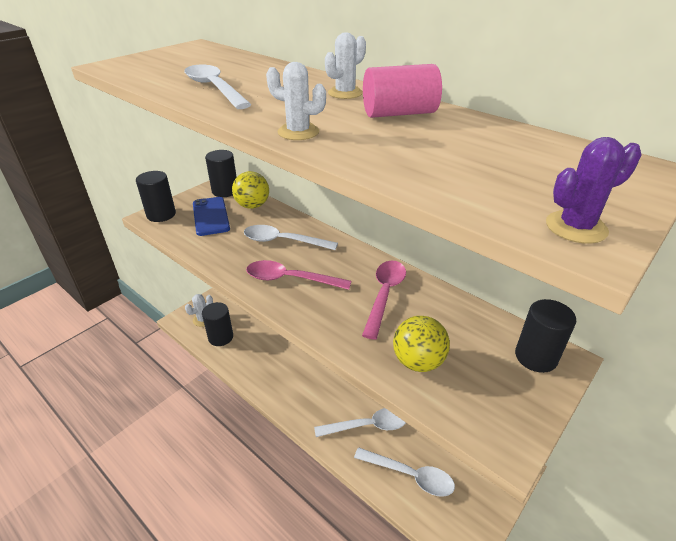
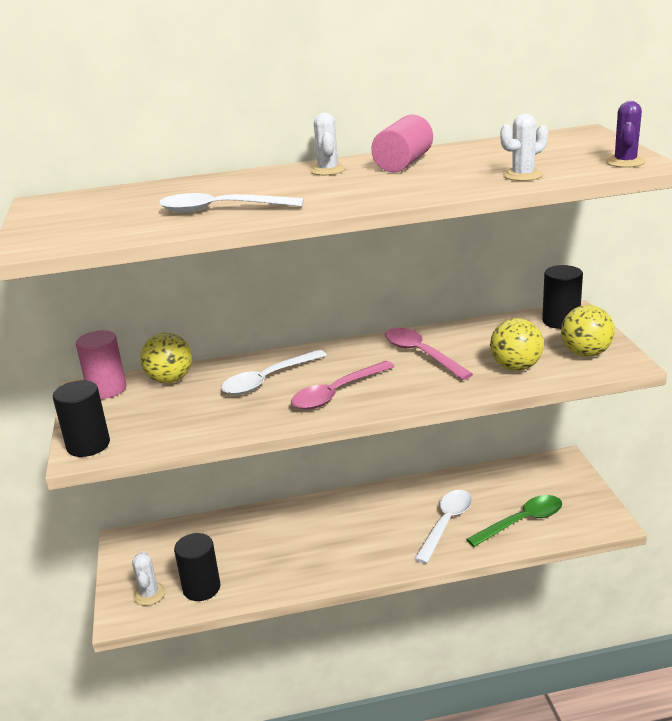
camera: 50 degrees left, 10 degrees down
blue phone [193,197,230,236] -> none
black cylinder [205,150,236,197] -> pink cylinder [76,330,126,399]
white cactus [266,62,326,140] -> white cactus moved to [500,113,548,181]
white spoon [354,448,455,497] -> green spoon [466,495,562,547]
none -> yellow ball [561,305,614,357]

